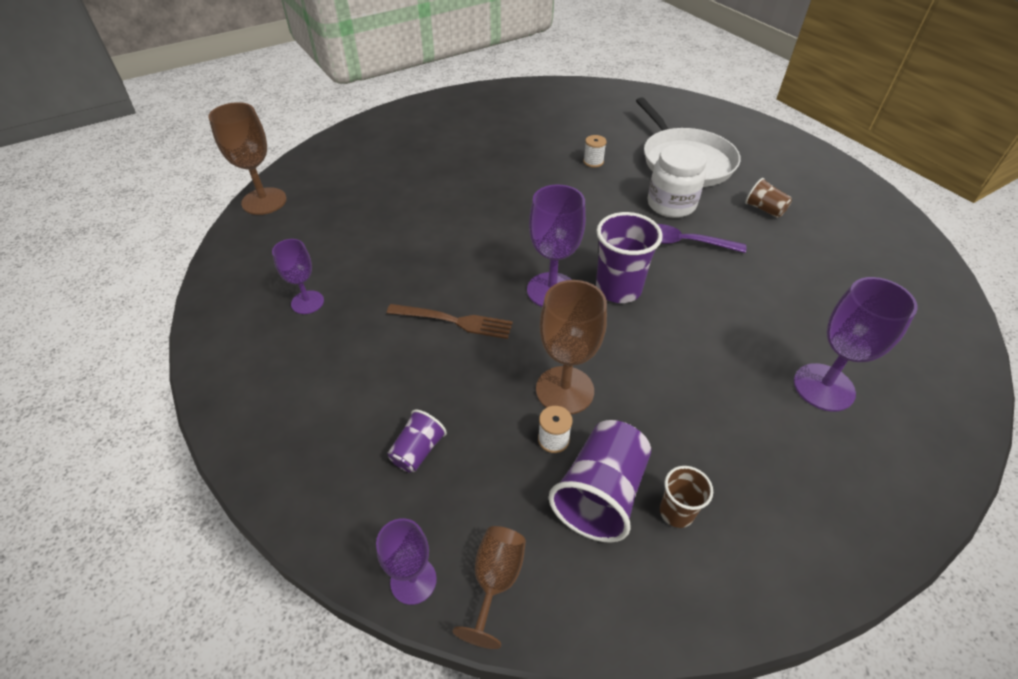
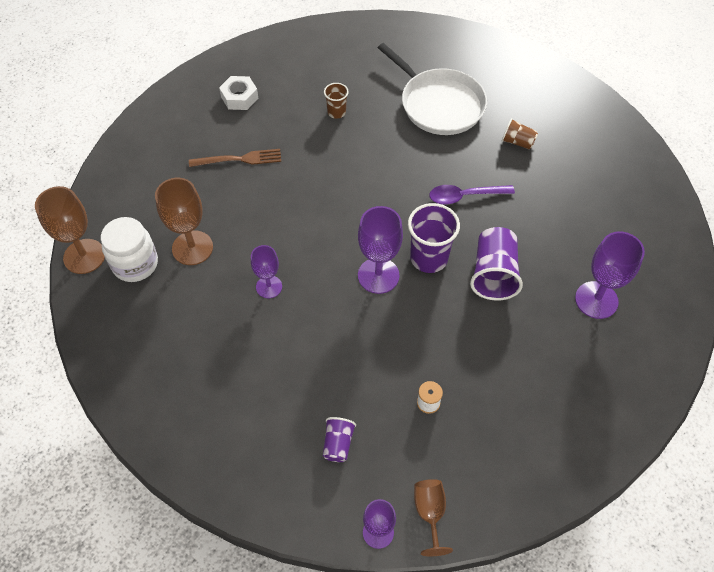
camera: 20 degrees left, 10 degrees up
purple goblet [272,239,324,314] -> purple goblet moved to [251,245,282,298]
brown fork [387,304,513,339] -> brown fork moved to [189,149,281,167]
brown goblet [536,280,607,414] -> brown goblet moved to [155,178,213,265]
purple cup [549,420,651,543] -> purple cup moved to [470,227,523,301]
white spool [583,135,607,168] -> none
white jar [648,144,707,218] -> white jar moved to [101,217,158,282]
brown cup [660,466,713,528] -> brown cup moved to [324,83,348,119]
none -> white nut [219,76,258,110]

